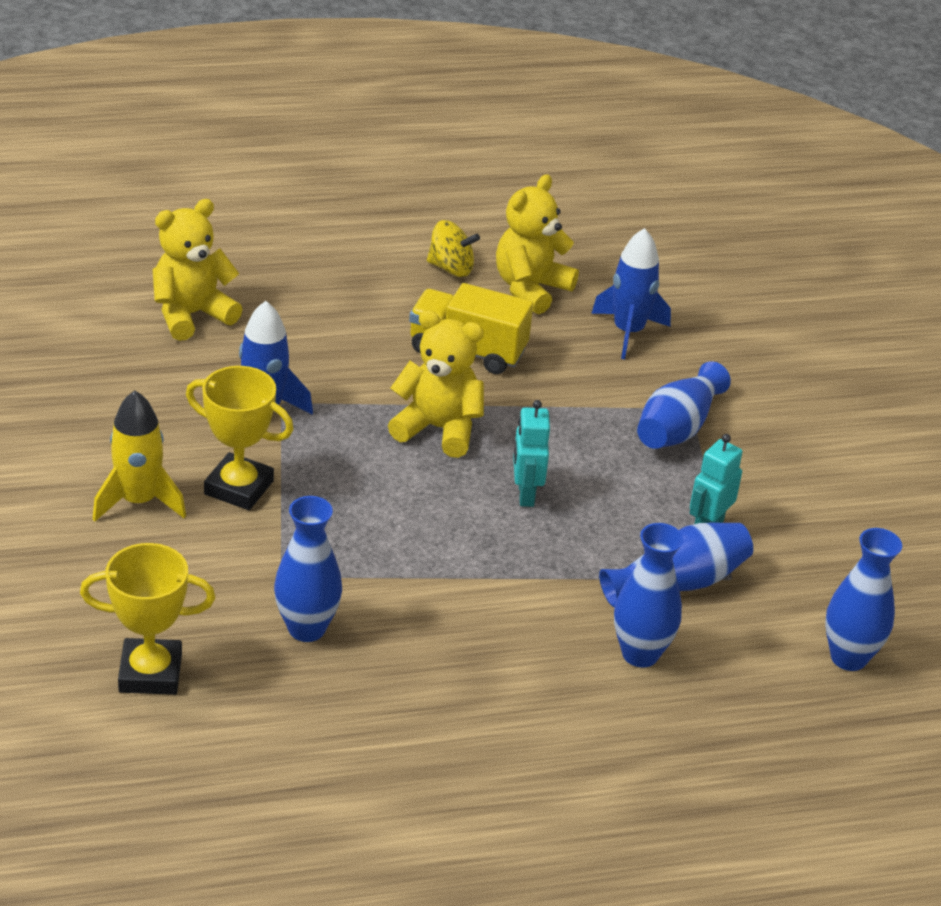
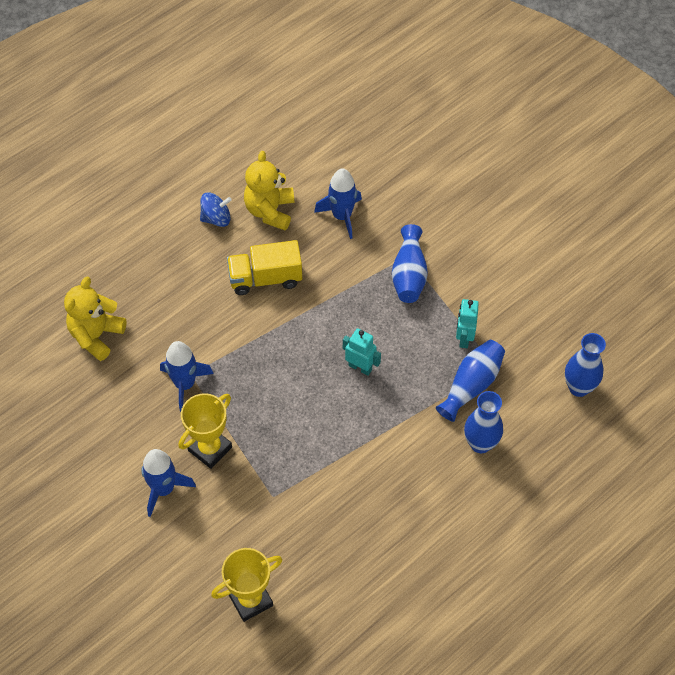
camera: 25 degrees left, 20 degrees up
yellow rocket [93,390,186,522] -> blue rocket [141,449,196,517]
yellow trophy [186,366,294,510] -> yellow trophy turned 45 degrees counterclockwise [179,393,232,469]
blue vase [274,496,342,642] -> none
yellow teddy bear [388,310,484,458] -> none
yellow spinning top [427,220,480,277] -> blue spinning top [200,192,232,227]
turquoise robot [513,400,550,507] -> turquoise robot turned 150 degrees clockwise [343,329,381,376]

